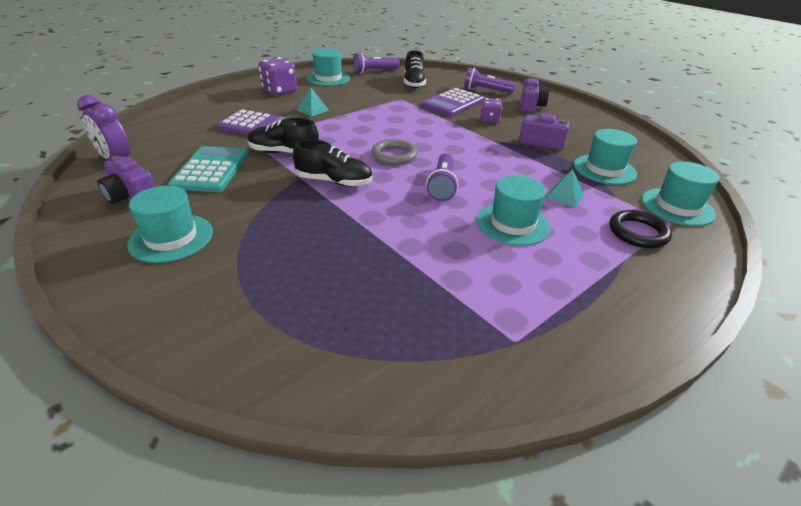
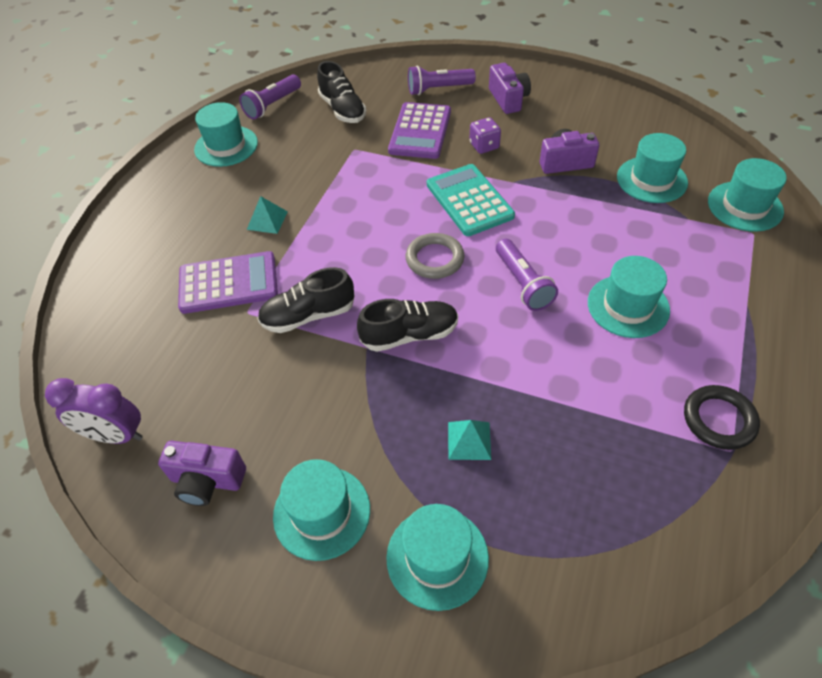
camera: 25 degrees left, 15 degrees up
turquoise calculator [168,146,248,192] -> turquoise calculator moved to [427,164,515,236]
purple dice [258,57,297,95] -> none
turquoise pyramid [546,169,584,207] -> turquoise pyramid moved to [448,420,491,460]
black ring [609,210,672,248] -> black ring moved to [684,385,760,450]
none -> turquoise hat [386,504,489,611]

